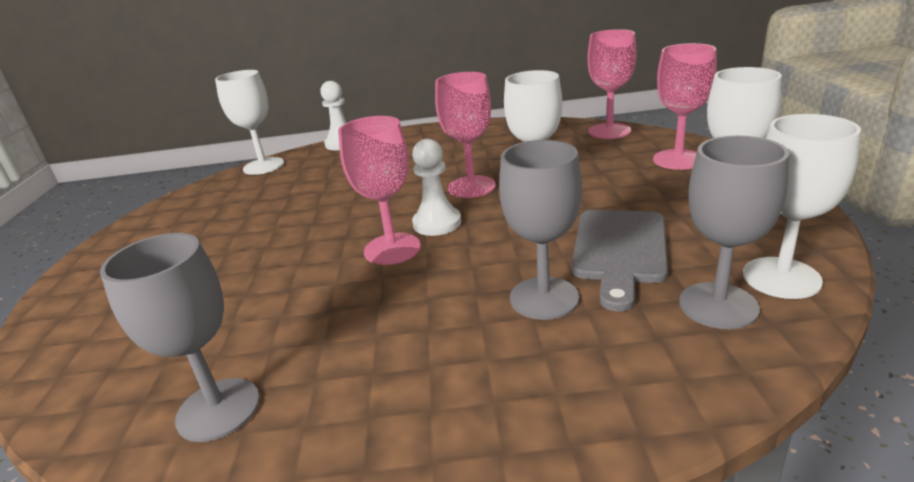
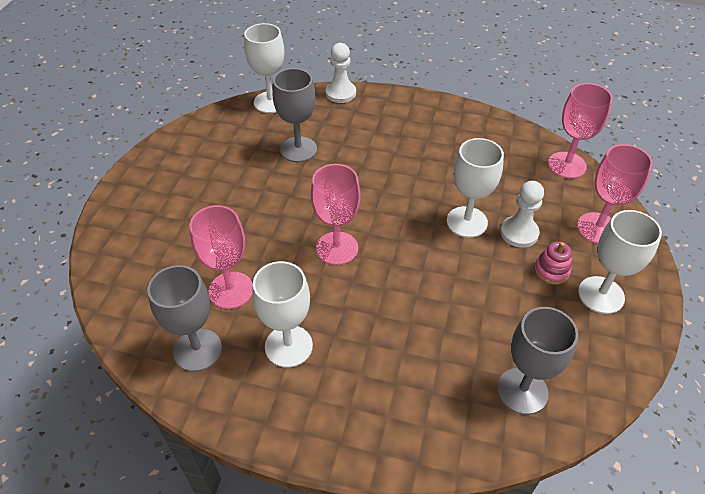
camera: 15 degrees right, 20 degrees up
white pawn [412,139,461,236] -> white pawn moved to [500,181,544,248]
pink goblet [435,72,496,198] -> pink goblet moved to [189,205,253,309]
grey goblet [499,140,582,320] -> grey goblet moved to [273,68,317,162]
grey cutting board [572,210,668,311] -> none
white goblet [743,114,861,299] -> white goblet moved to [252,261,313,368]
none -> pink stacking toy [534,241,572,285]

